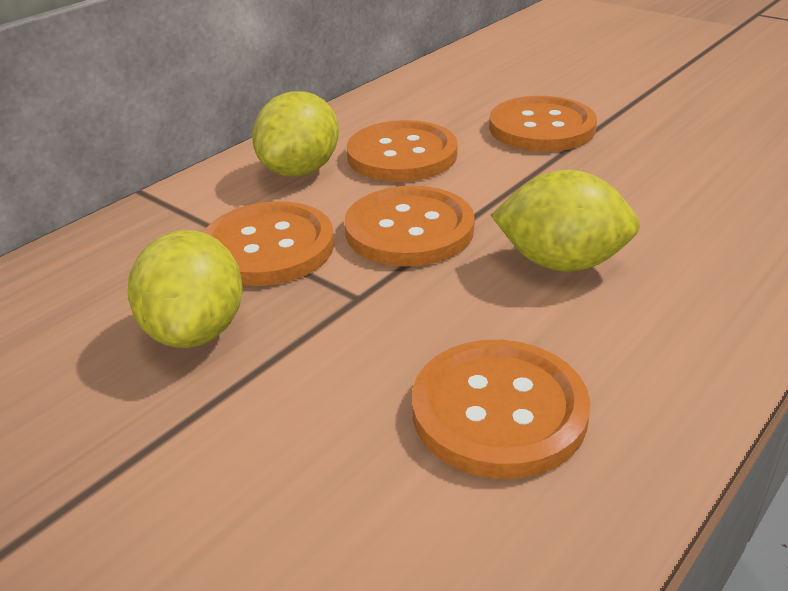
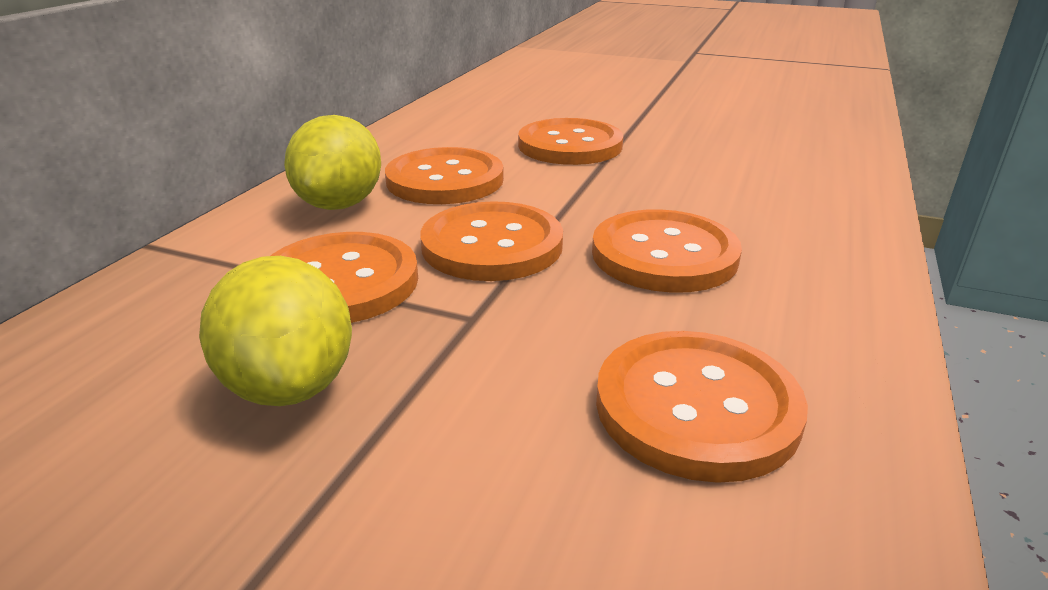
camera: 20 degrees left, 5 degrees down
yellow lemon [491,170,640,272] -> orange button [592,209,742,293]

